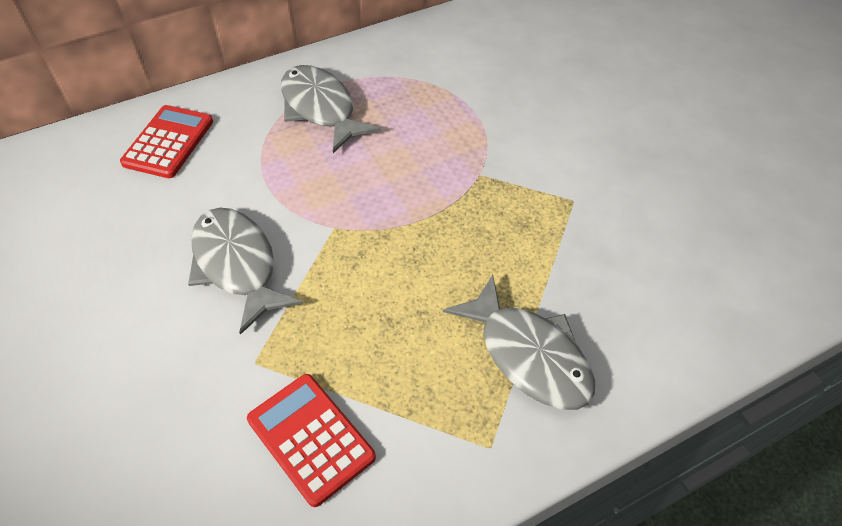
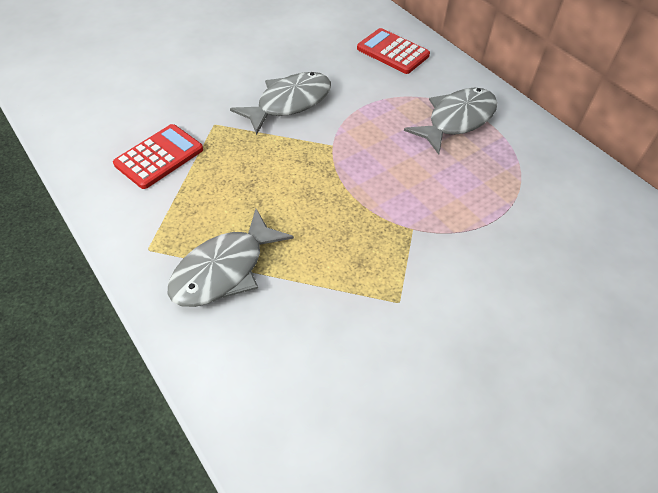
camera: 80 degrees right, 0 degrees up
red calculator [120,105,213,178] -> red calculator turned 150 degrees counterclockwise [357,28,430,74]

